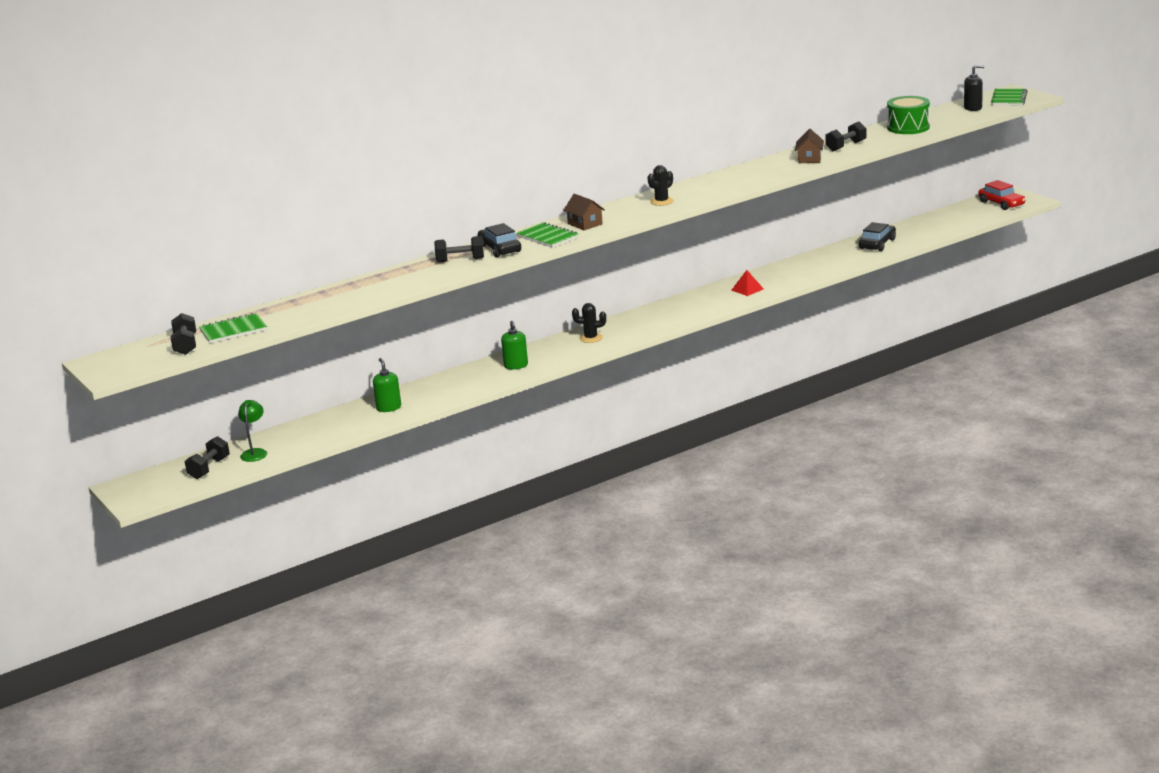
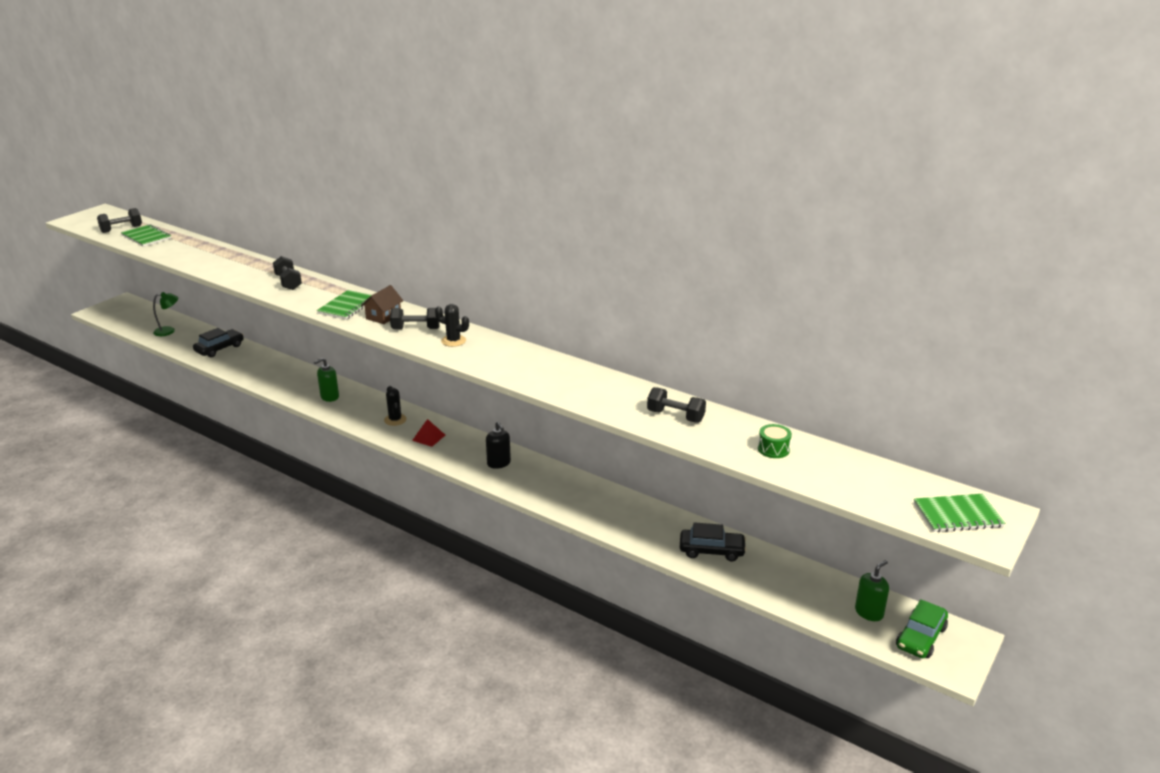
camera: 65 degrees right, 5 degrees up
black dumbbell [185,436,230,479] -> black dumbbell moved to [390,308,440,329]
green soap dispenser [373,358,401,412] -> green soap dispenser moved to [855,560,889,621]
black car [478,223,521,257] -> black car moved to [193,328,244,357]
red pyramid [731,270,764,296] -> red pyramid moved to [412,419,445,447]
brown house [795,129,824,163] -> none
green drum [887,96,930,134] -> green drum [758,424,792,458], size x0.55
black soap dispenser [964,65,984,111] -> black soap dispenser moved to [486,422,511,469]
red car [978,180,1025,210] -> green car [896,599,948,658]

